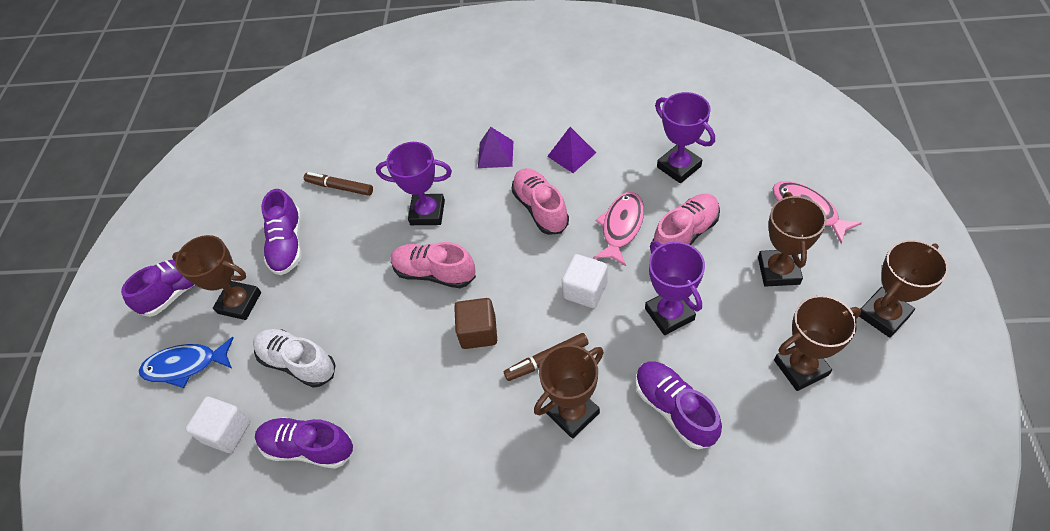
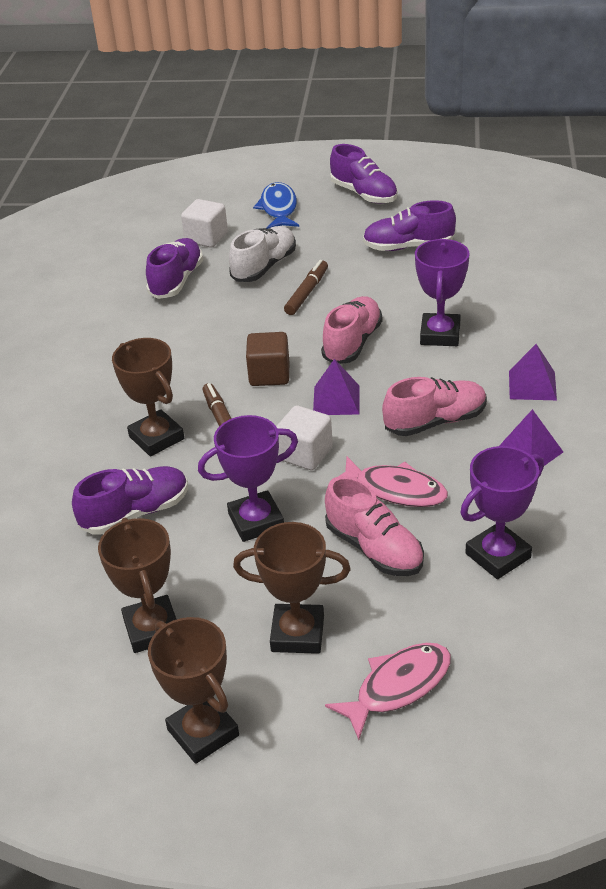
camera: 90 degrees right, 15 degrees down
brown trophy [172,235,261,320] -> none
brown marker [304,172,373,196] -> brown marker moved to [284,260,328,315]
none -> purple pyramid [313,359,360,415]

